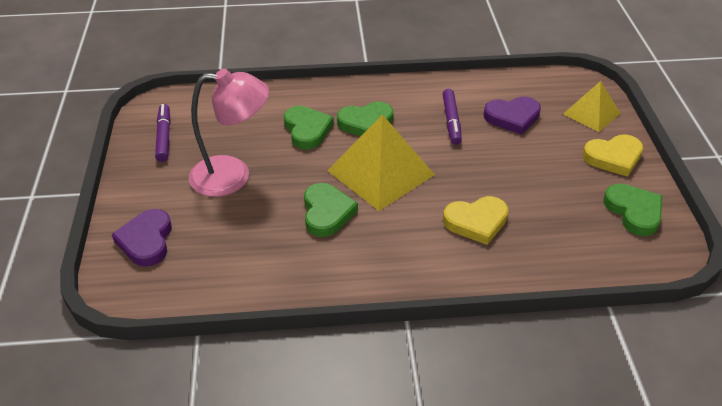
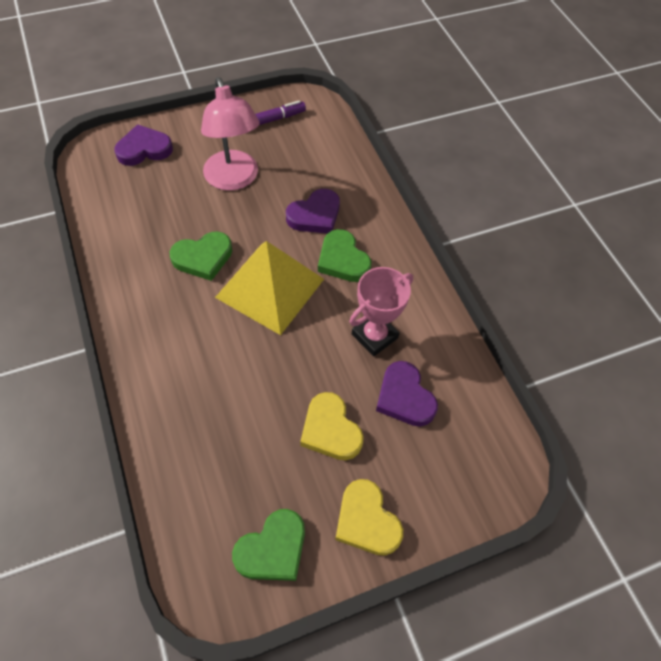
camera: 70 degrees right, 15 degrees up
green heart [284,106,334,150] -> purple heart [286,189,340,234]
purple marker [443,89,462,145] -> pink trophy [349,267,413,356]
yellow heart [443,196,509,245] -> yellow heart moved to [300,392,364,460]
yellow pyramid [563,81,621,132] -> none

